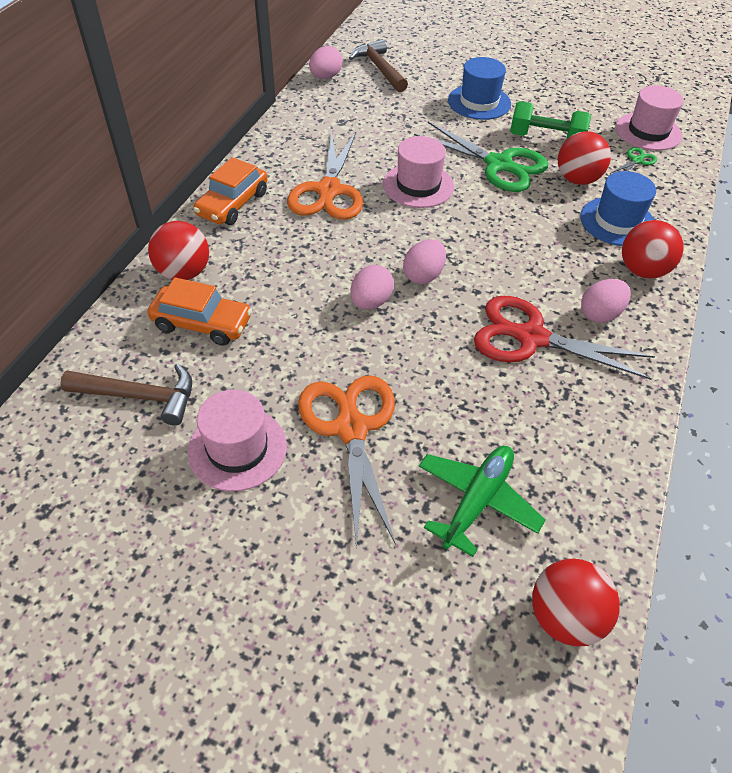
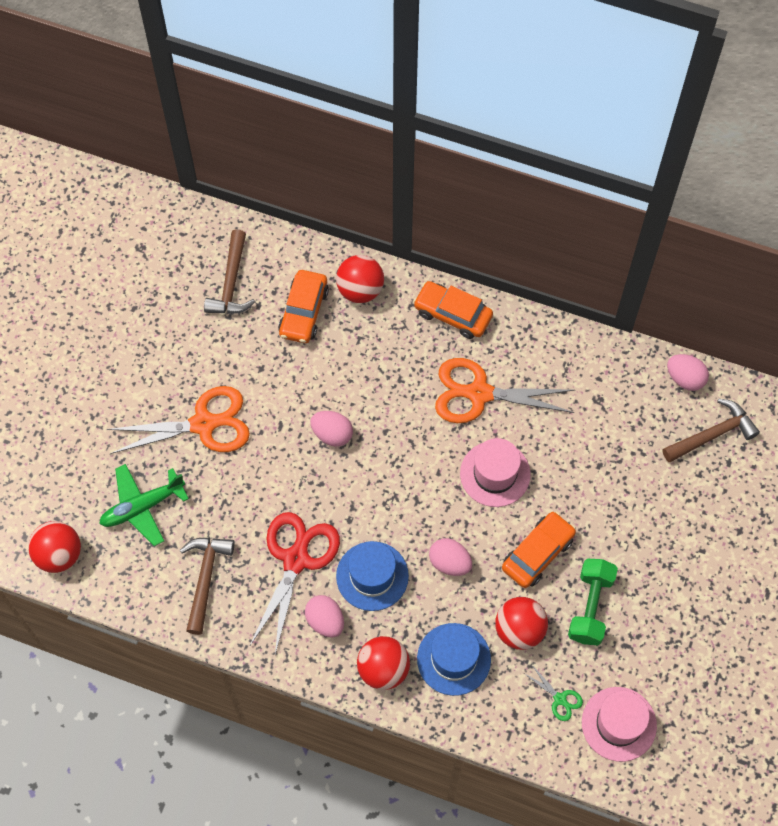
camera: 90 degrees right, 15 degrees up
pink hat [187,390,287,492] -> none
pink egg [403,239,446,284] -> pink egg moved to [429,538,472,576]
green scissors [414,122,548,192] -> orange car [502,511,576,588]
green plane [419,446,546,557] -> green plane turned 120 degrees clockwise [99,464,189,546]
blue hat [448,57,511,120] -> blue hat moved to [336,541,409,611]
none -> brown hammer [180,537,235,635]

